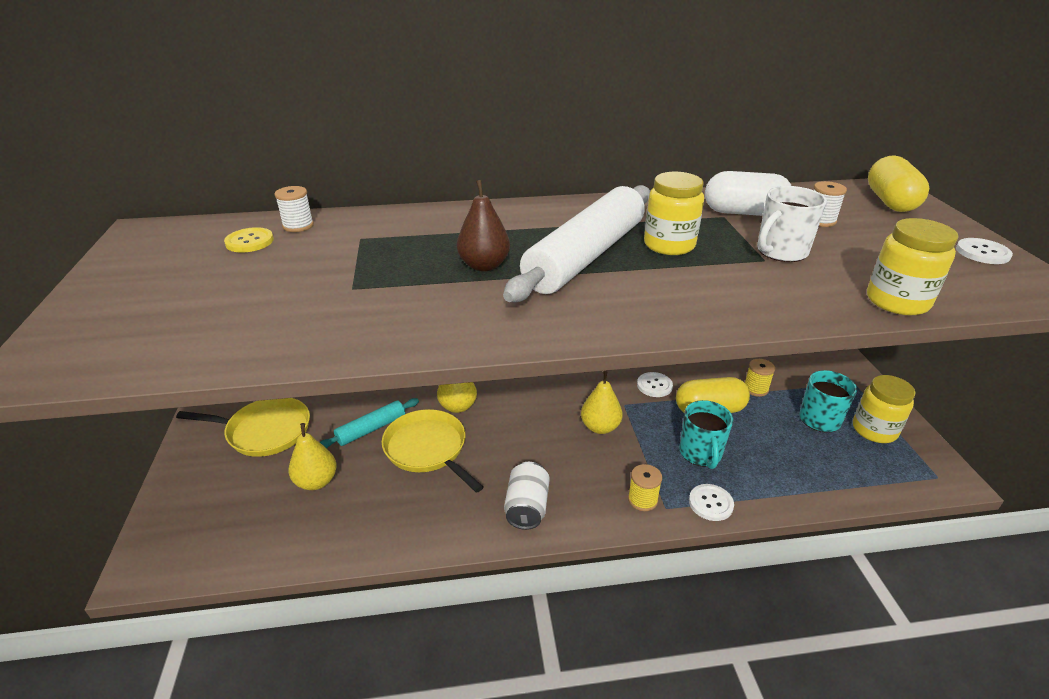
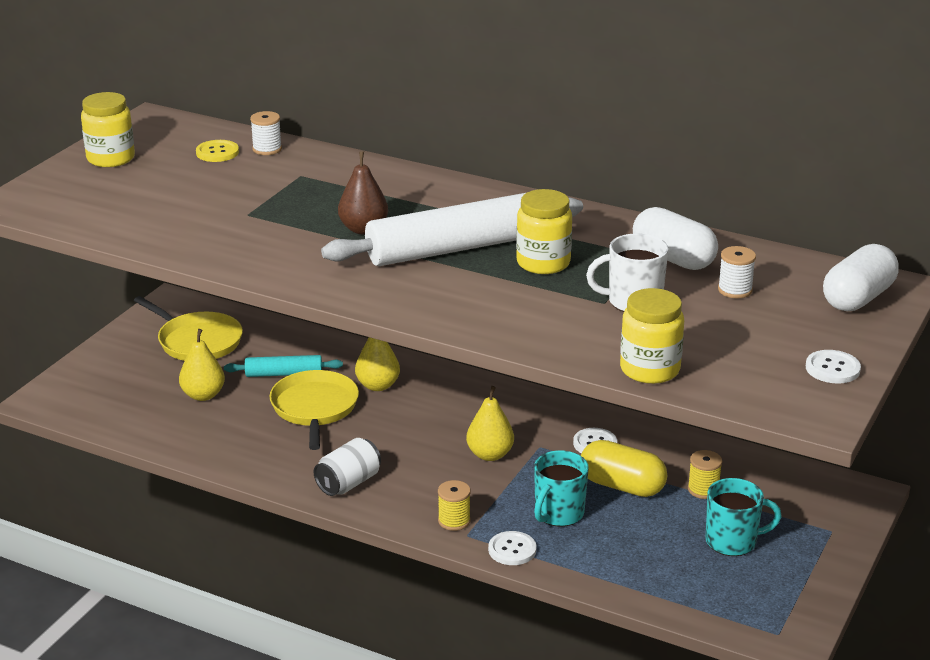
camera: 35 degrees right, 5 degrees down
yellow jar [853,375,915,443] -> yellow jar moved to [81,92,135,167]
yellow capsule [868,155,929,212] -> white capsule [823,244,899,311]

